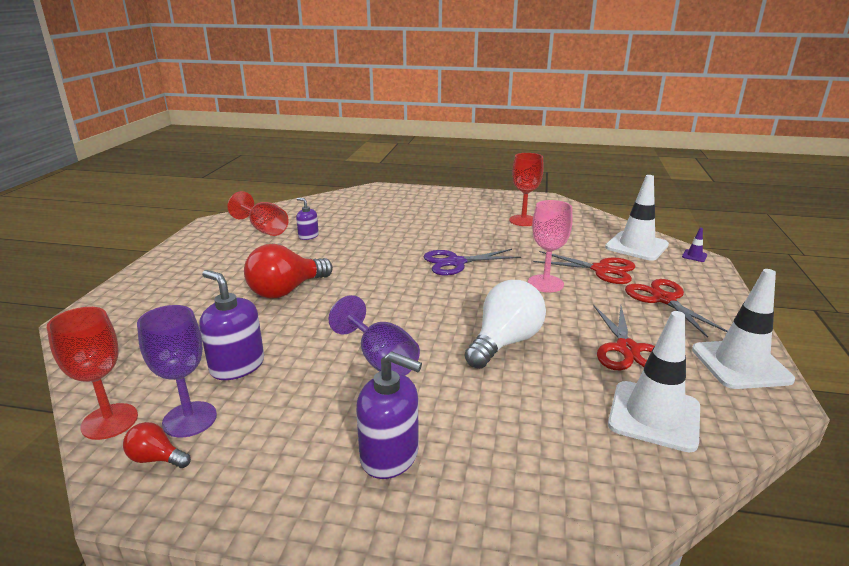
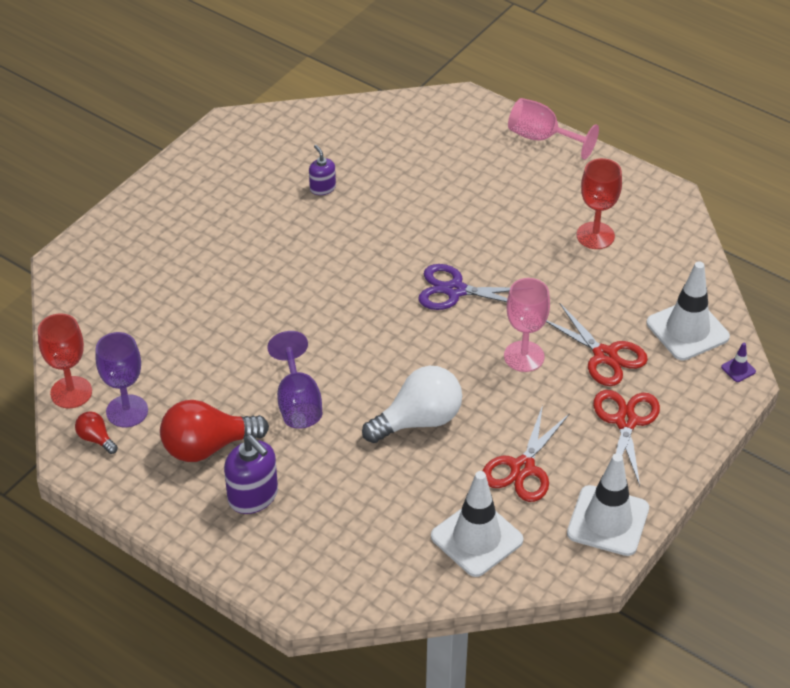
camera: 25 degrees right, 20 degrees up
purple soap dispenser [199,270,264,380] -> none
red goblet [228,191,289,236] -> none
red light bulb [244,244,333,298] -> red light bulb moved to [160,400,269,462]
none -> pink goblet [508,98,599,160]

